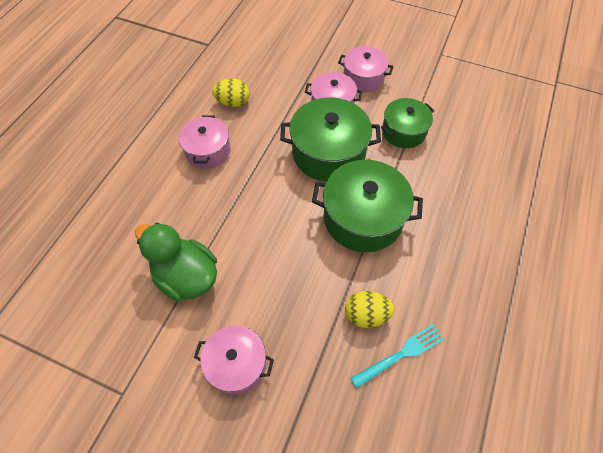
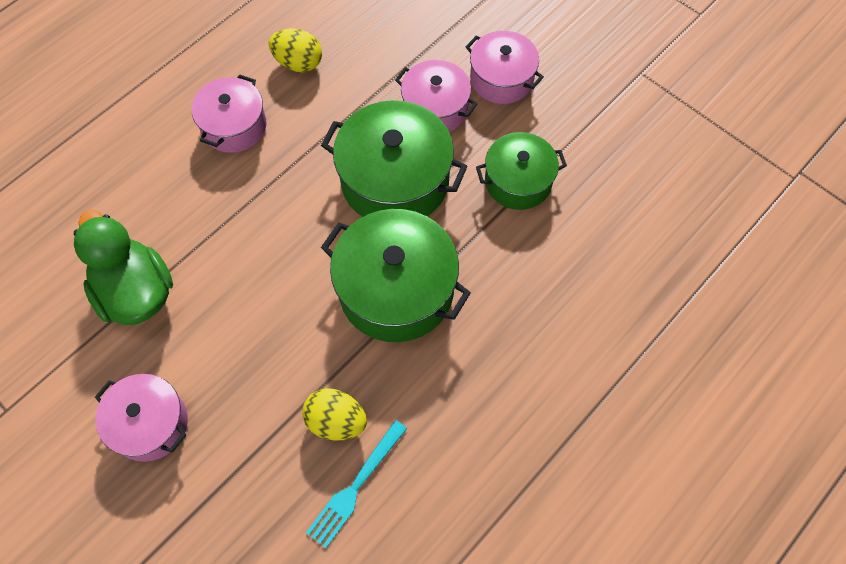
camera: 20 degrees right, 5 degrees up
turquoise fork [350,324,444,389] -> turquoise fork turned 135 degrees clockwise [306,420,407,548]

